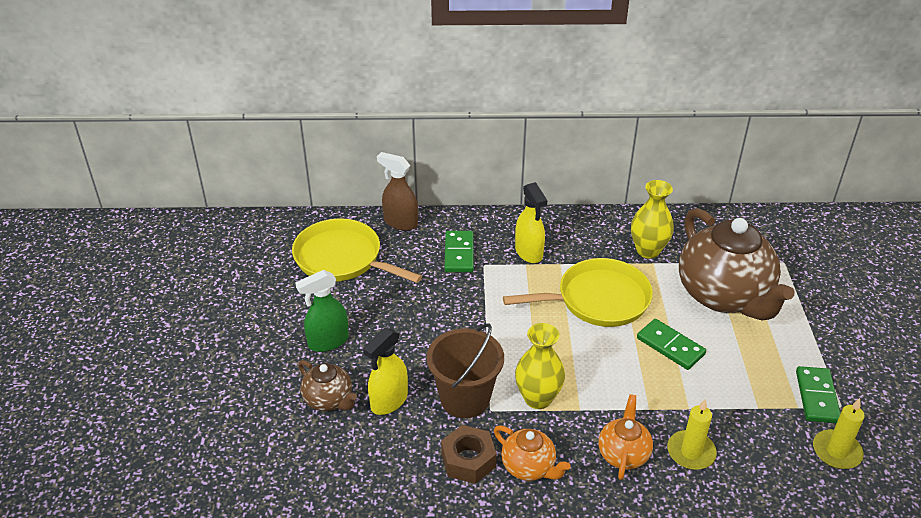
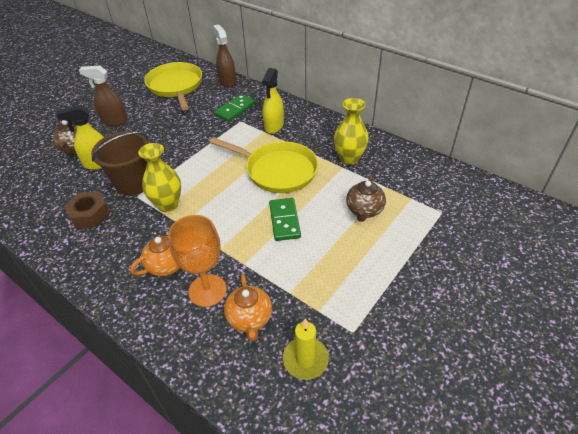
camera: 40 degrees right, 5 degrees up
green spray bottle [295,270,349,352] -> brown spray bottle [79,66,128,126]
orange teapot [494,426,571,481] -> orange teapot moved to [224,274,272,341]
yellow candle [667,399,717,470] -> orange goblet [168,215,227,307]
brown teapot [679,208,795,320] -> brown teapot [346,175,386,222], size x0.47
green domino [796,366,841,423] -> none

